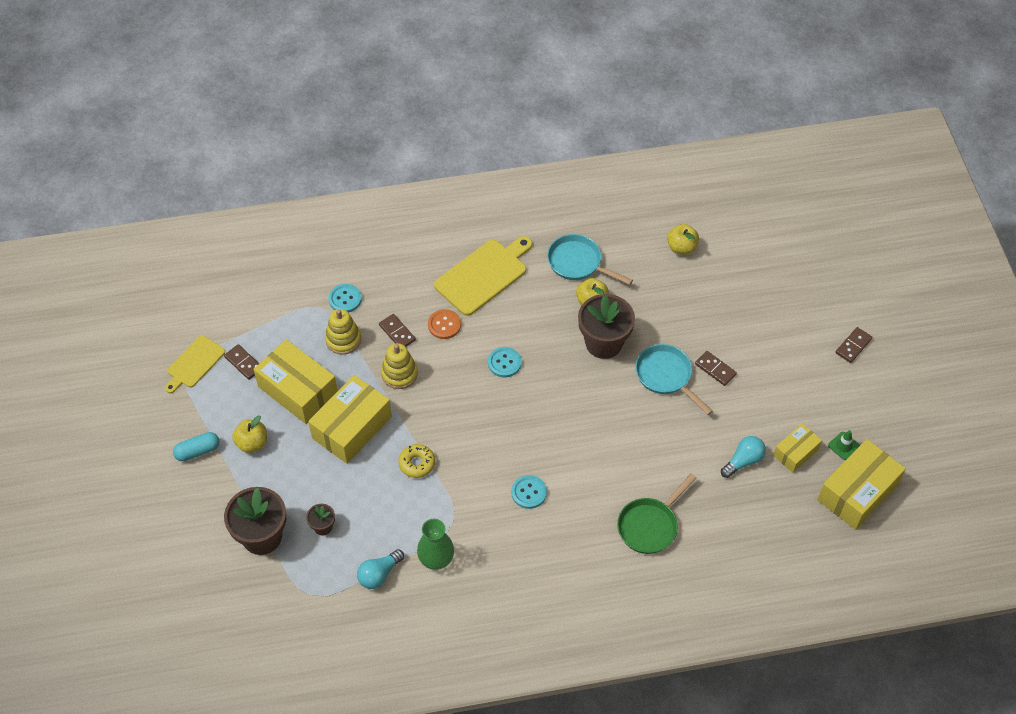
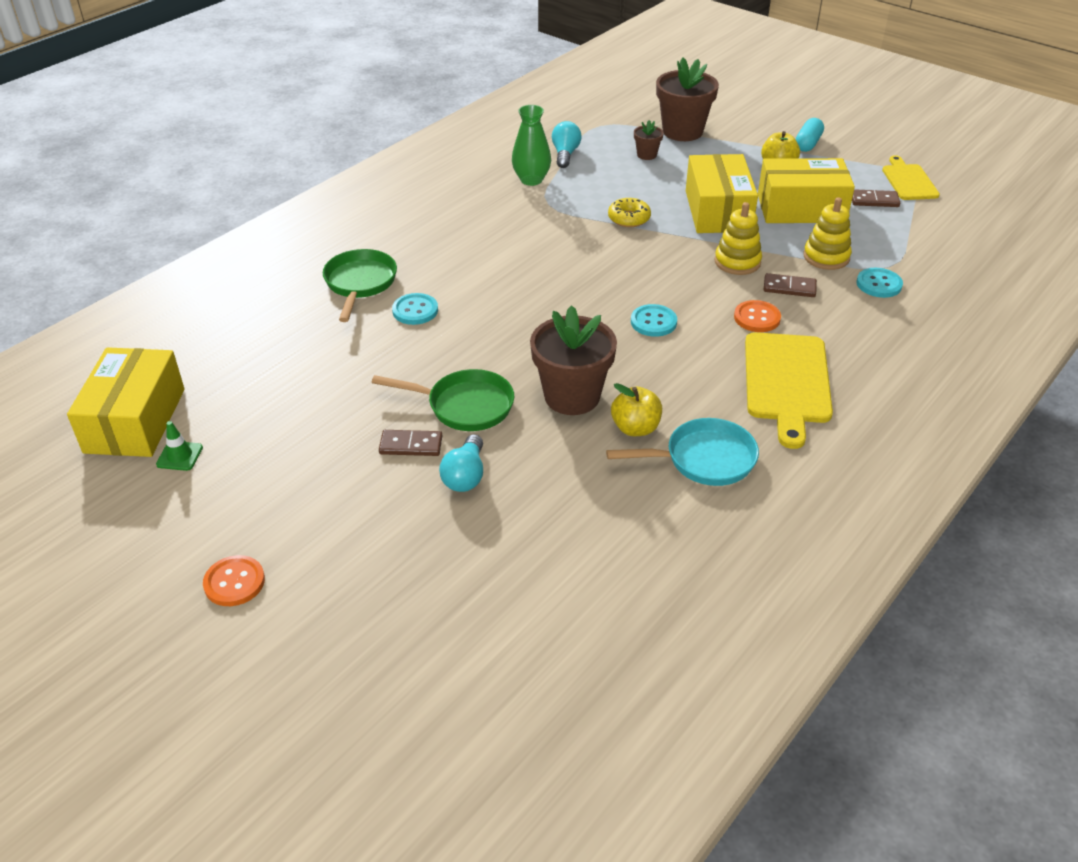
camera: 140 degrees right, 15 degrees down
turquoise button [511,475,547,509] -> turquoise button moved to [392,293,438,325]
turquoise pan [635,344,713,415] -> green pan [372,369,514,431]
yellow apple [667,224,699,255] -> none
turquoise light bulb [721,436,766,478] -> turquoise light bulb moved to [439,434,483,492]
yellow box [773,423,822,473] -> none
brown domino [835,327,872,363] -> orange button [203,555,265,606]

